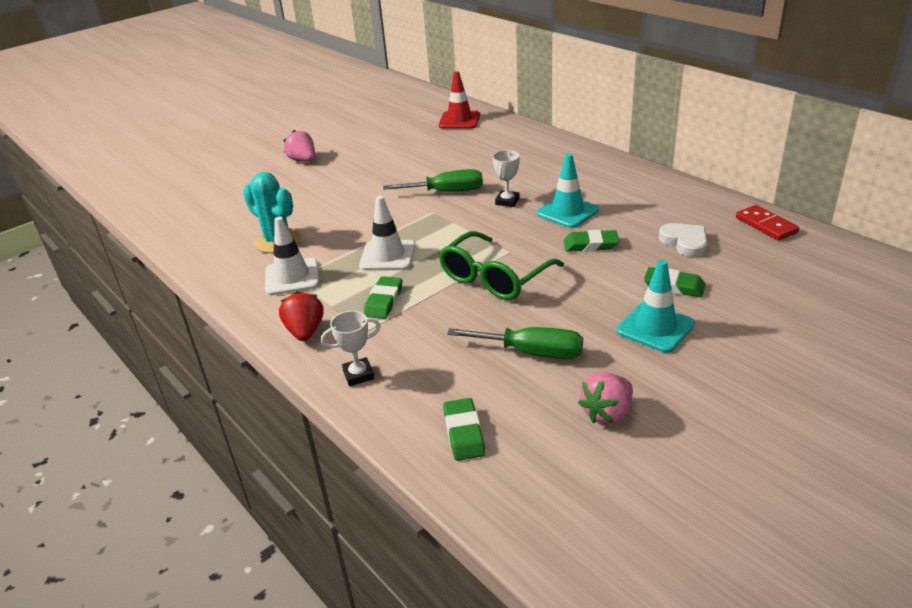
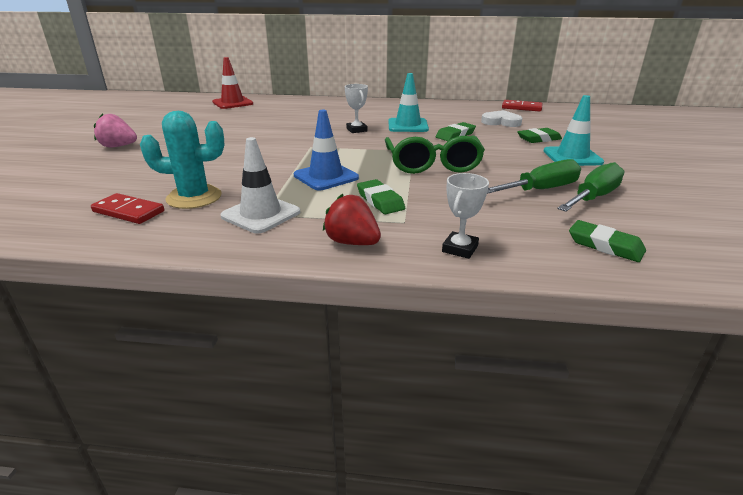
camera: 45 degrees left, 5 degrees down
white traffic cone [359,196,416,271] -> blue traffic cone [294,110,359,190]
green screwdriver [383,169,483,192] -> green screwdriver moved to [557,162,624,212]
pink strawberry [578,373,633,424] -> none
none -> red domino [91,193,164,224]

